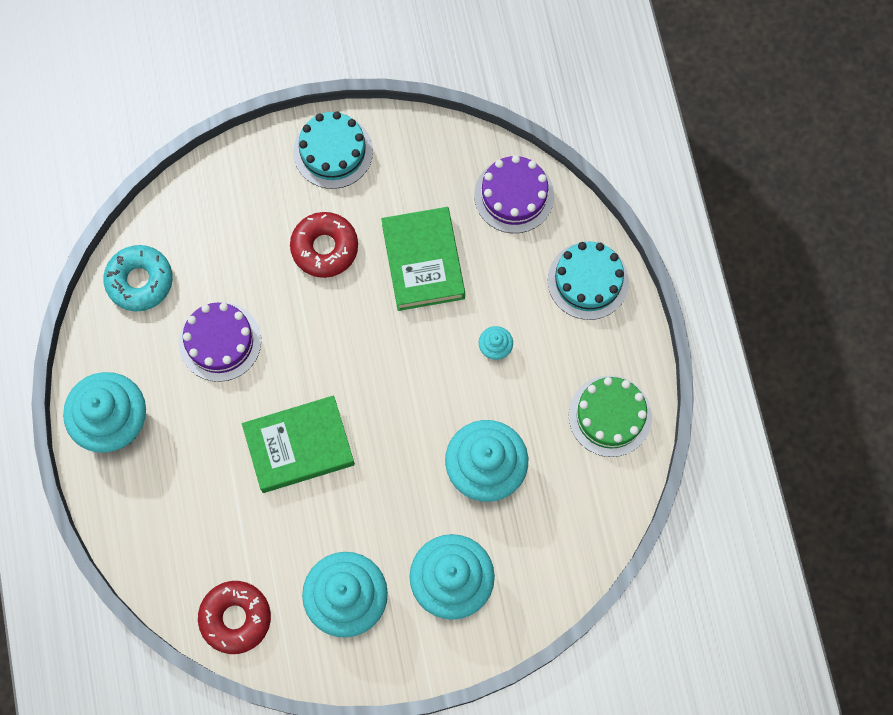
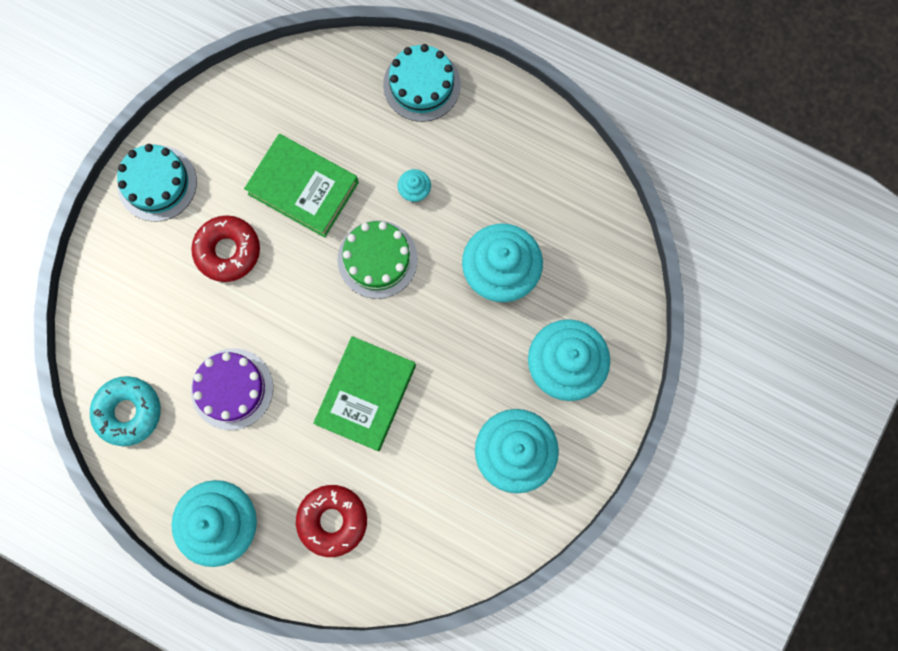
camera: 50 degrees left, 5 degrees up
red donut [198,581,271,654] -> red donut moved to [296,485,367,557]
purple cake [474,155,554,233] -> none
green cake [568,375,652,457] -> green cake moved to [338,221,418,299]

